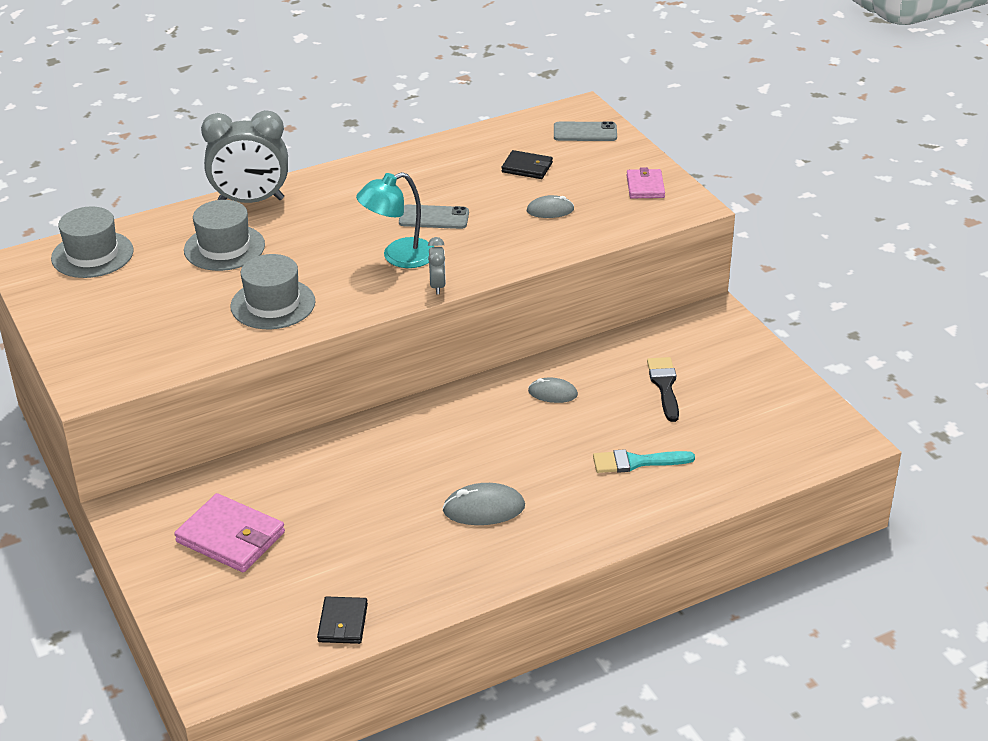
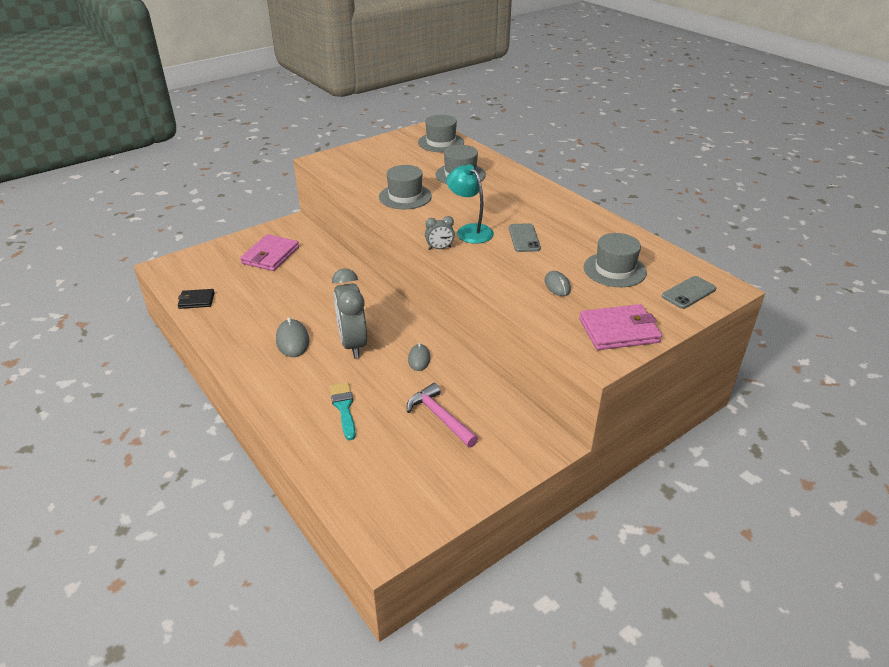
camera: 80 degrees right, 0 degrees up
grey clock [201,110,288,203] -> grey clock moved to [332,268,367,358]
black wallet [502,150,553,179] -> grey hat [584,233,647,287]
grey phone [554,121,617,141] -> grey phone turned 60 degrees clockwise [662,276,717,309]
pink wallet [627,167,665,199] -> pink wallet [579,304,662,350], size x1.67
black brush [647,357,679,422] -> pink hammer [407,383,478,448]

